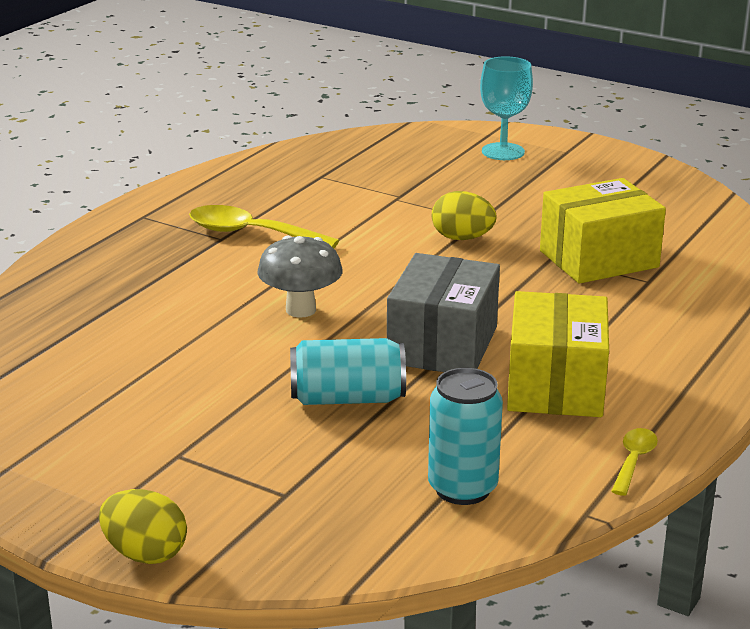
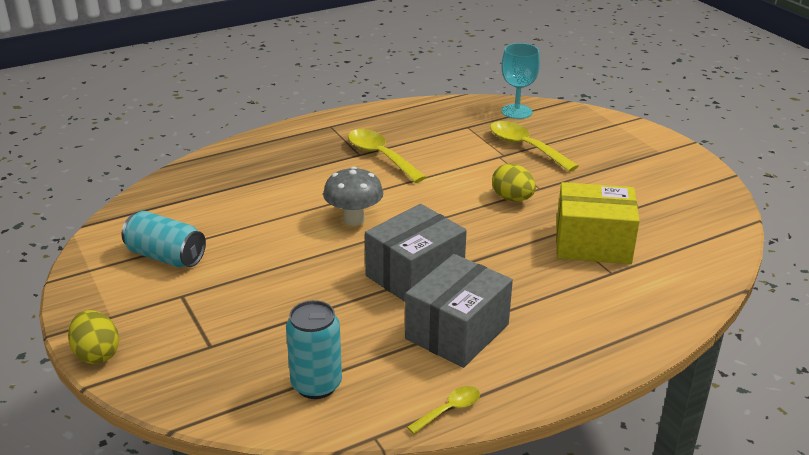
camera: 30 degrees right, 5 degrees up
turquoise can [290,338,406,405] -> turquoise can moved to [122,211,206,268]
turquoise goblet [480,56,533,160] -> turquoise goblet moved to [501,43,540,119]
yellow box [507,291,609,417] -> grey box [405,254,513,368]
none -> yellow spoon [490,121,578,172]

